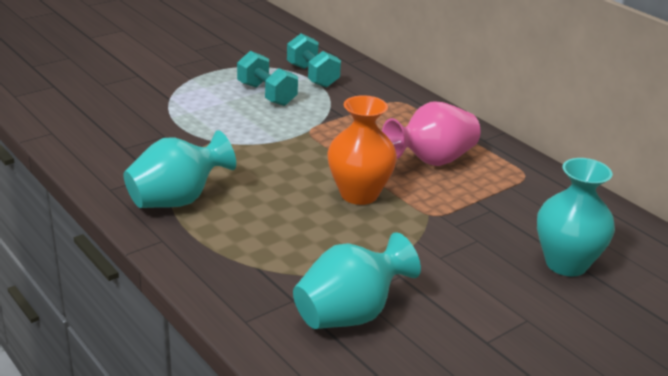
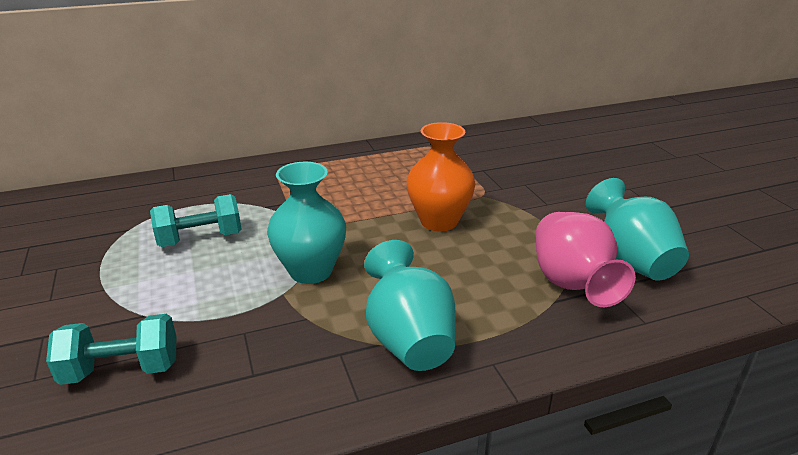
camera: 70 degrees left, 0 degrees up
turquoise dumbbell [287,33,341,88] -> turquoise dumbbell moved to [46,314,176,385]
pink vase [382,102,481,166] -> pink vase moved to [536,212,636,307]
turquoise vase [537,158,615,276] -> turquoise vase moved to [267,162,346,284]

